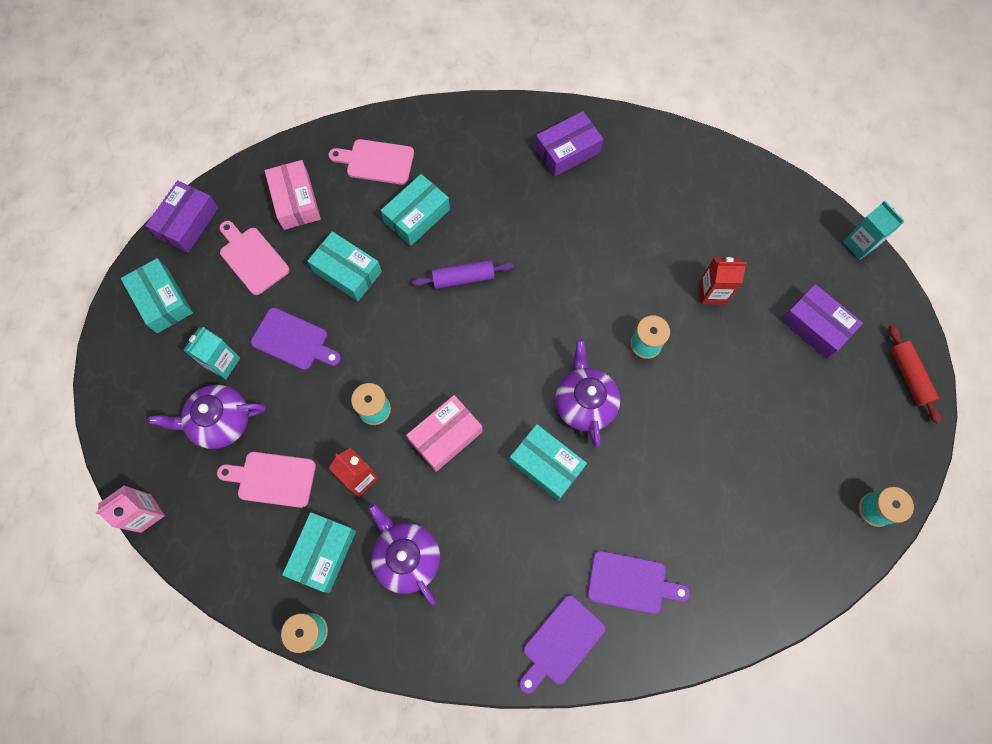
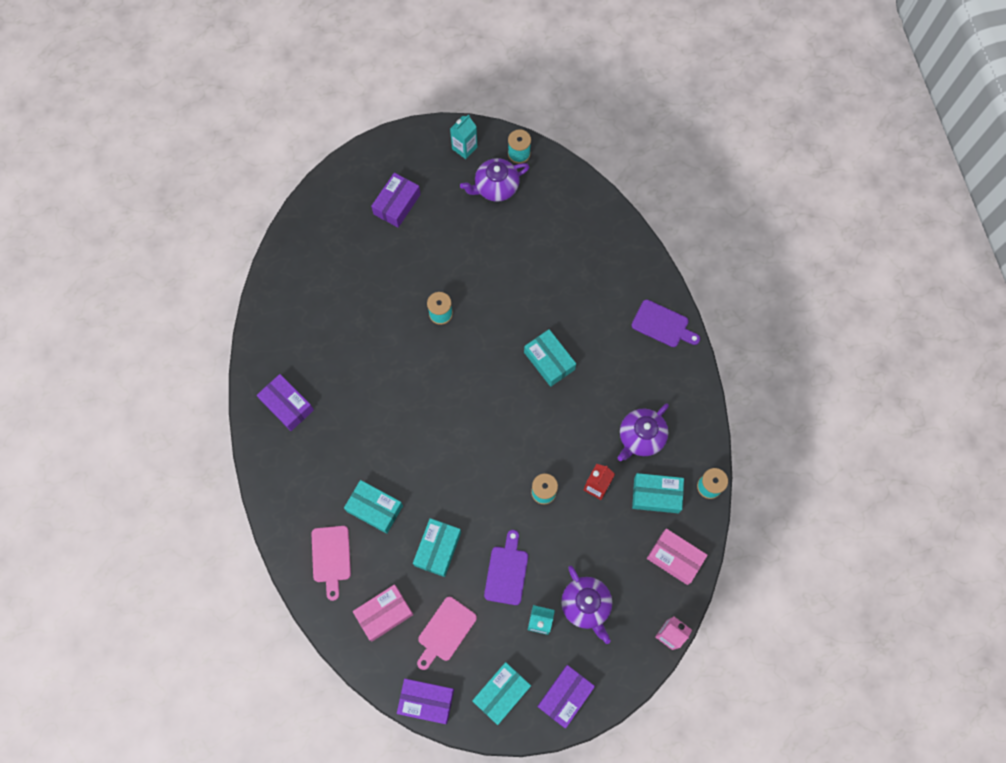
camera: 105 degrees left, 0 degrees up
pink cutting board [217,452,316,508] -> none
pink box [406,395,483,472] -> pink box moved to [647,528,708,585]
purple rolling pin [412,260,513,289] -> none
turquoise box [509,424,587,501] -> turquoise box turned 60 degrees counterclockwise [524,329,576,387]
purple teapot [555,339,620,448] -> purple teapot moved to [460,158,529,202]
purple cutting board [587,551,690,614] -> none
red carton [699,257,747,305] -> none
turquoise carton [843,201,904,260] -> turquoise carton moved to [450,115,477,159]
red rolling pin [889,325,941,424] -> none
none -> purple box [537,665,595,728]

